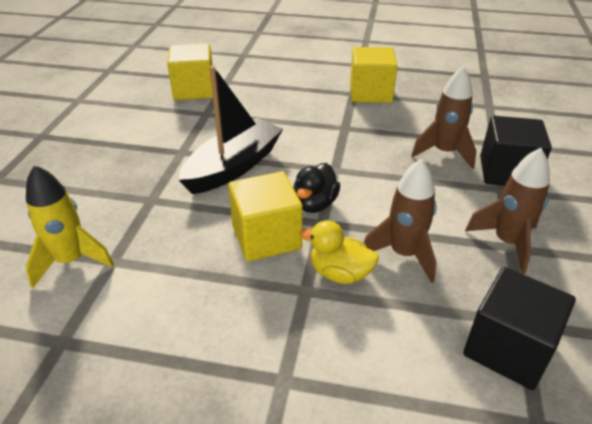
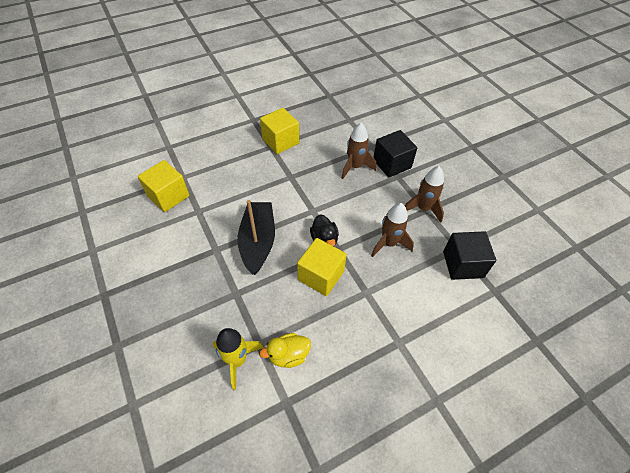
camera: 40 degrees left, 15 degrees up
yellow duck [300,220,379,284] -> yellow duck moved to [259,333,311,368]

